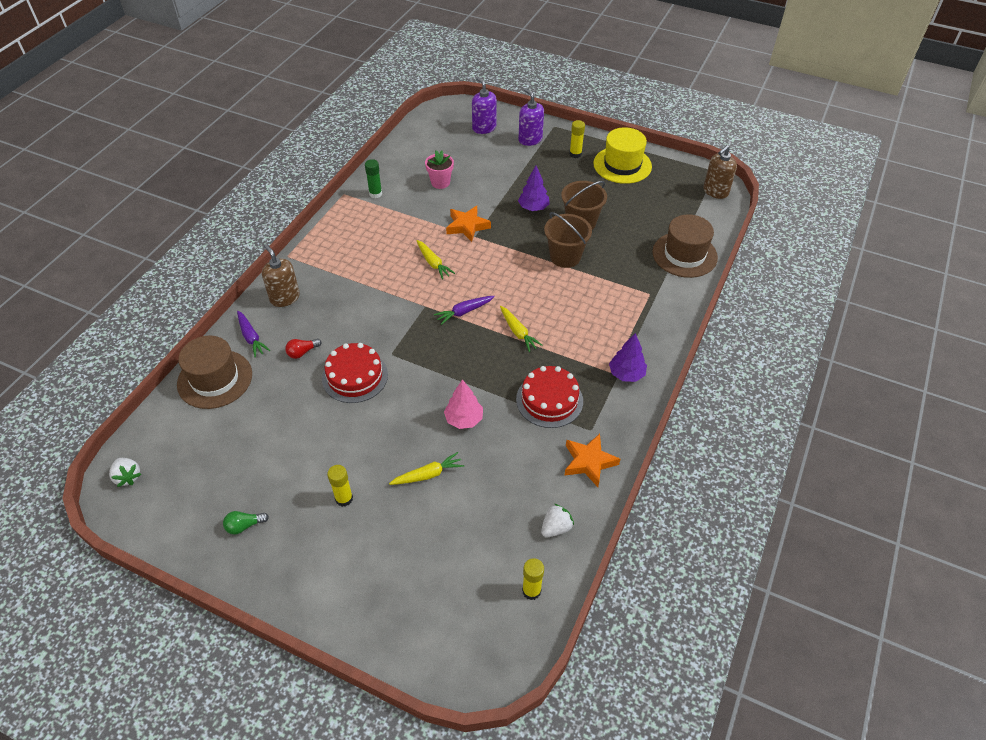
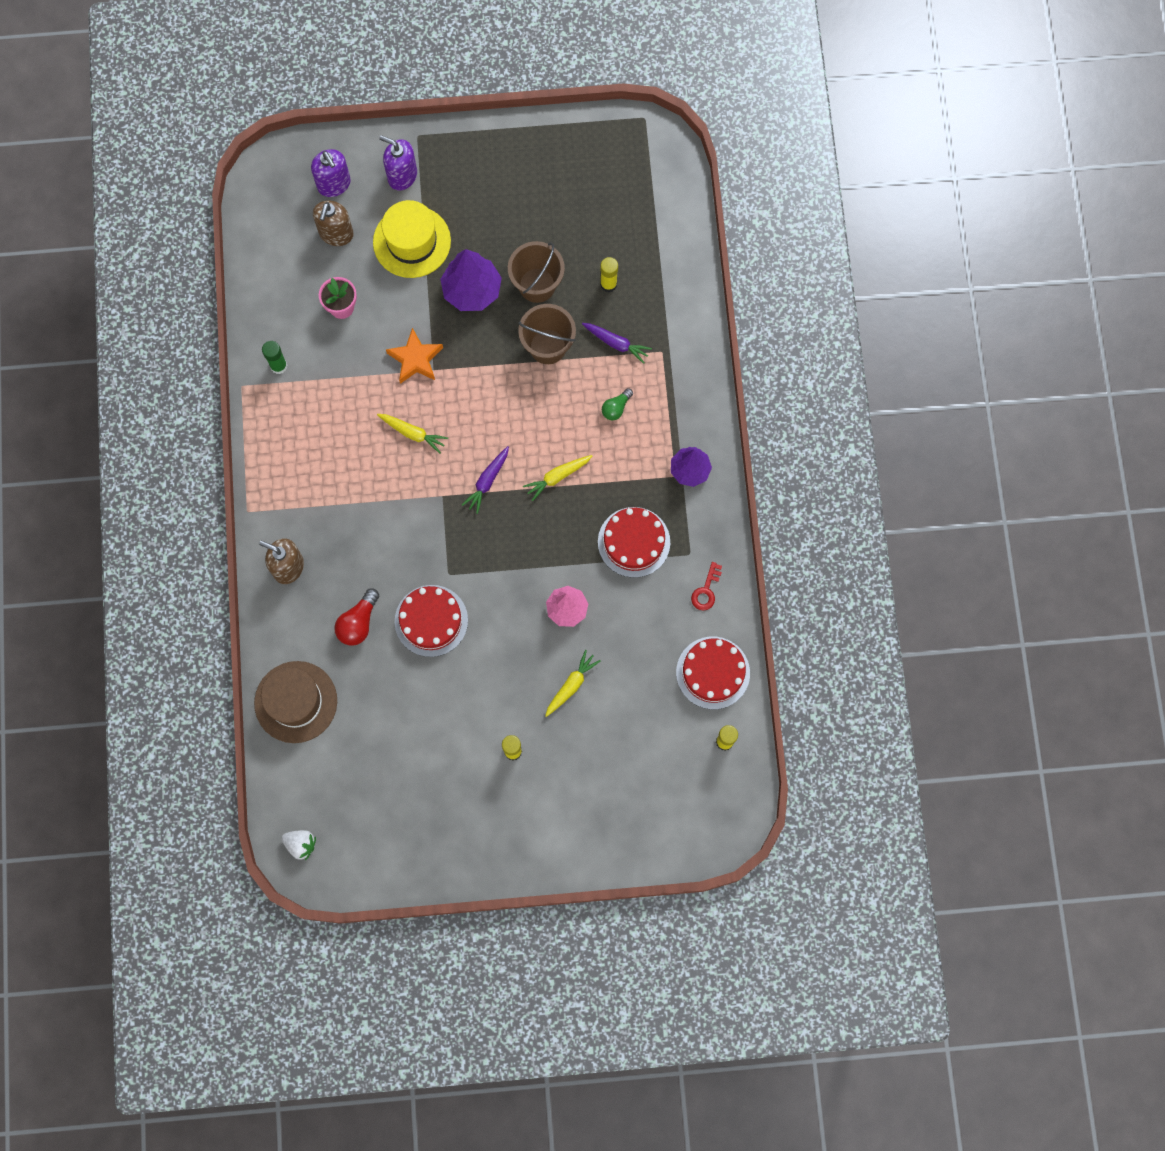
camera: 30 degrees left, 25 degrees up
green light bulb [223,511,269,535] -> green light bulb moved to [602,388,633,420]
purple carrot [237,311,270,358] -> purple carrot moved to [582,323,652,364]
red light bulb [285,339,321,359] -> red light bulb [334,588,379,646], size x1.53
purple soap dispenser [472,77,497,134] -> purple soap dispenser turned 150 degrees counterclockwise [311,149,351,197]
yellow carrot [500,306,543,352] -> yellow carrot turned 120 degrees clockwise [523,455,592,501]
purple tree [518,166,550,211] -> purple tree [440,249,502,311], size x1.50
white strawberry [541,504,574,537] -> red cake [676,637,750,709]
orange star [564,434,620,487] -> red key [691,562,722,610]
yellow glue stick [569,120,585,158] -> yellow glue stick moved to [600,257,618,292]
yellow hat [593,127,652,184] -> yellow hat moved to [373,200,451,278]
brown hat [652,214,718,278] -> none
brown soap dispenser [703,145,737,199] -> brown soap dispenser moved to [313,201,354,246]

